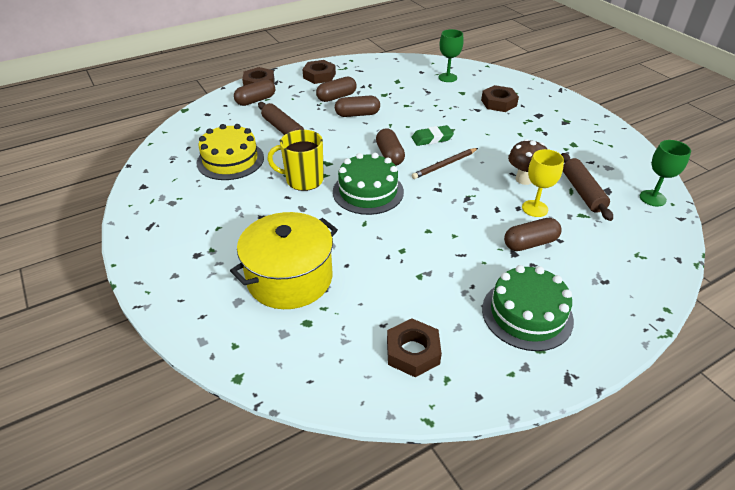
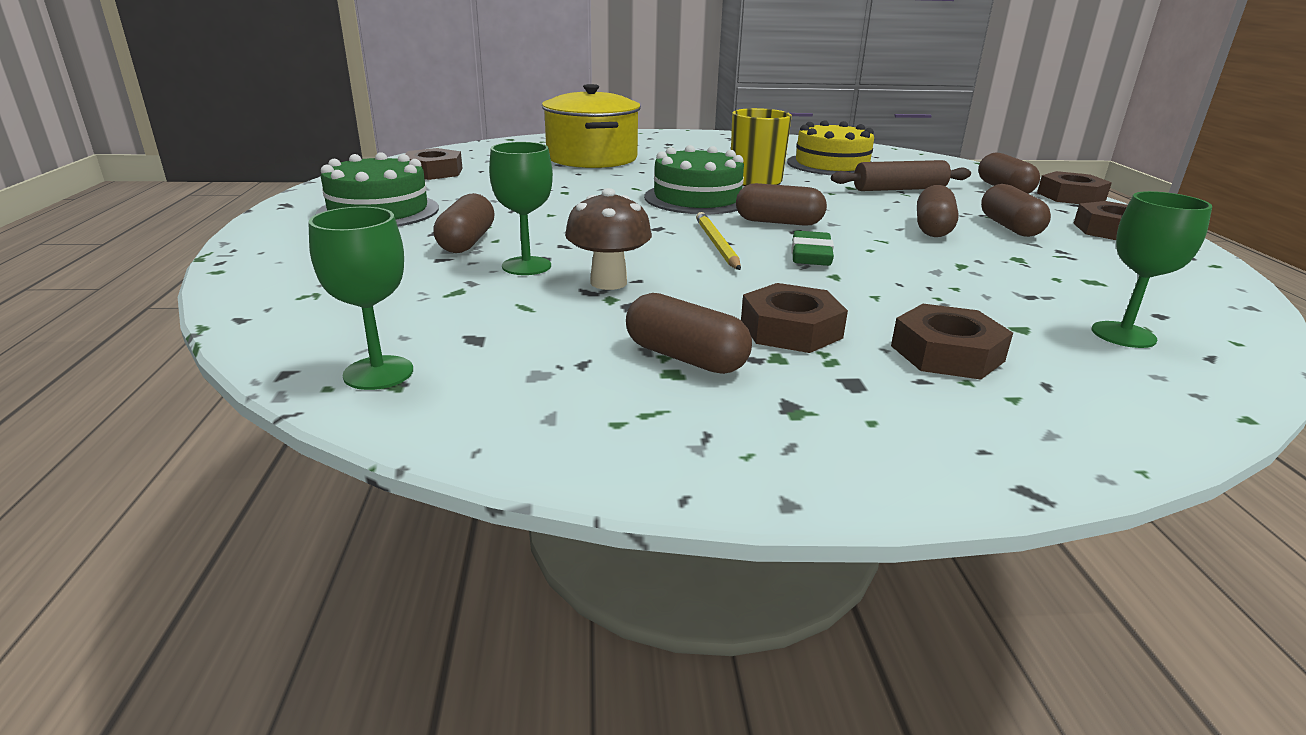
camera: 115 degrees right, 15 degrees down
brown pencil [412,148,478,179] -> yellow pencil [696,212,741,270]
yellow goblet [522,149,564,217] -> green goblet [489,142,553,275]
brown rolling pin [561,153,613,221] -> none
none -> brown capsule [626,293,752,374]
none -> brown nut [741,283,848,353]

